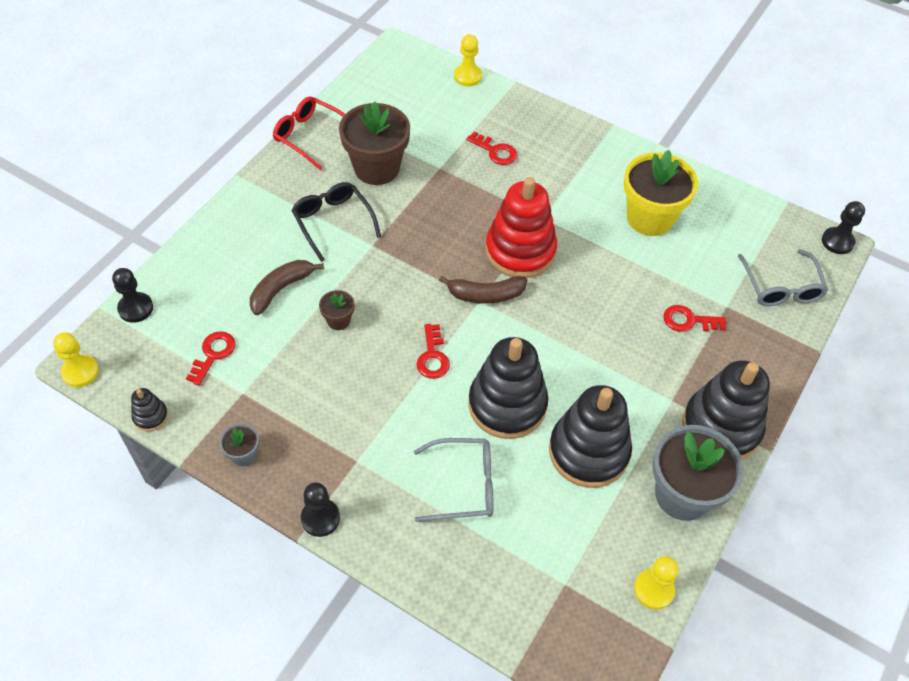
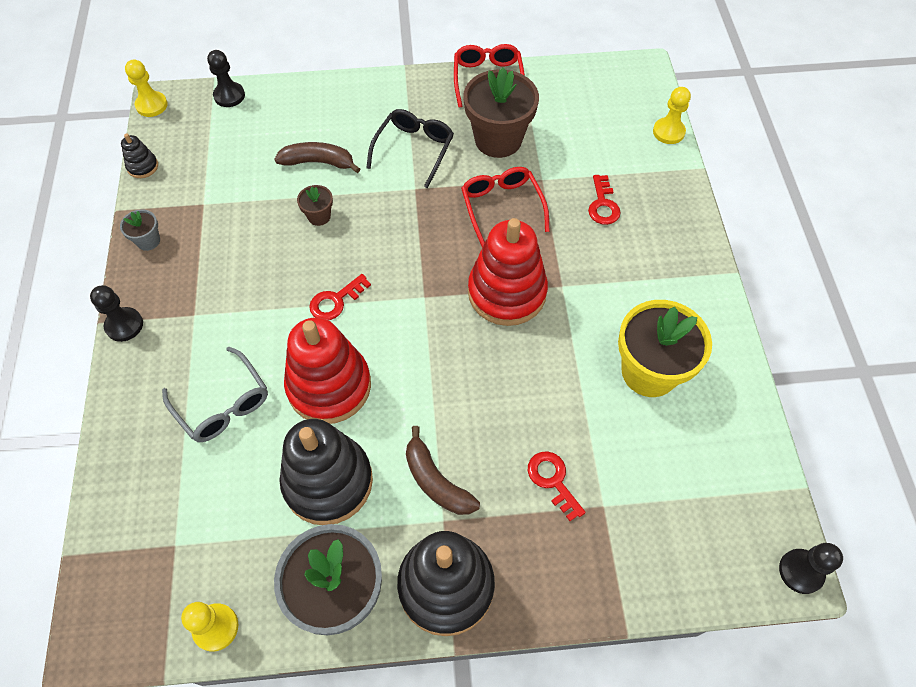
camera: 55 degrees right, 5 degrees up
red key [186,331,236,386] -> none
brown banana [439,276,528,304] -> brown banana moved to [406,426,480,515]
black stacking toy [468,337,548,439] -> red stacking toy [284,317,371,424]
grey glasses [738,249,828,306] -> none
none -> red glasses [461,167,550,248]

